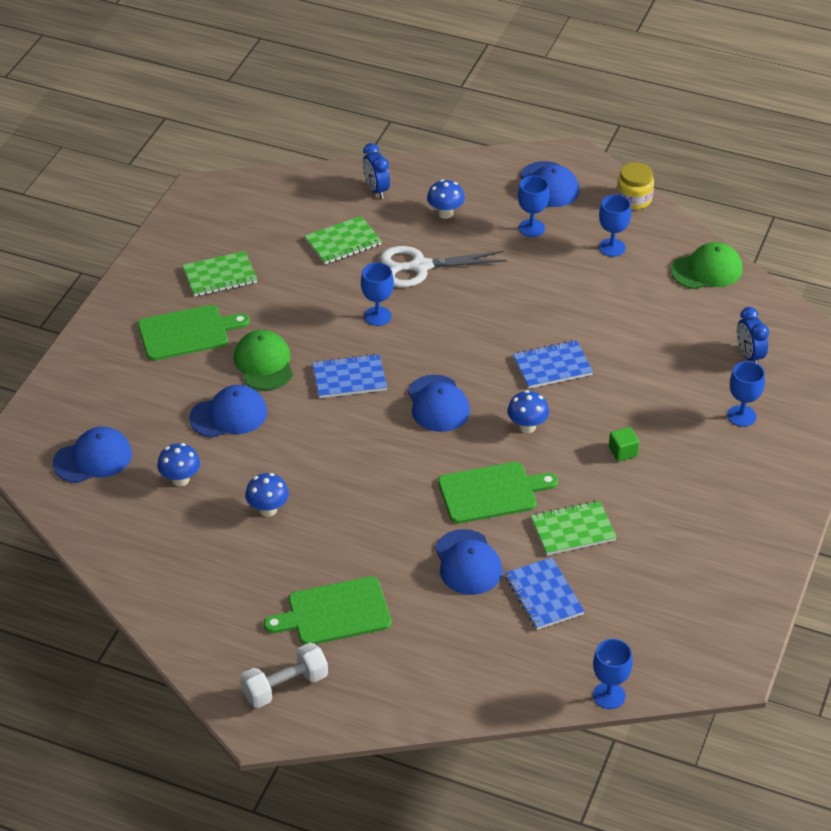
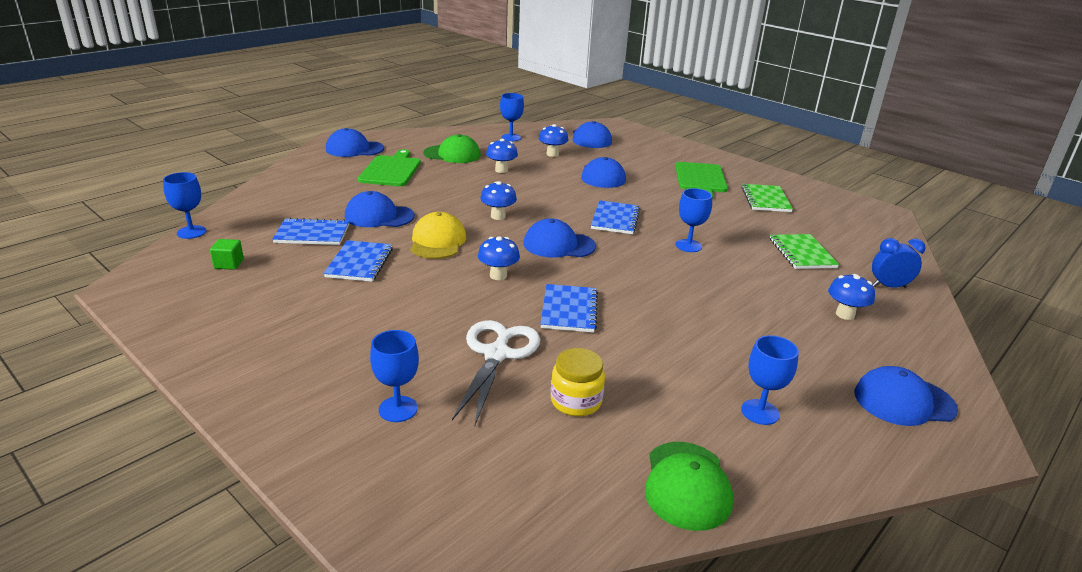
camera: 110 degrees right, 15 degrees down
green cap [234,330,293,390] -> green cap moved to [423,134,481,163]
white dumbbell [240,643,328,708] -> blue cap [326,128,384,157]
white scissors [380,246,506,287] -> white scissors moved to [452,320,540,425]
green cutting board [438,462,558,524] -> yellow cap [410,212,466,259]
blue goblet [518,176,550,237] -> blue goblet moved to [500,93,524,141]
green notebook [531,500,617,555] -> blue notebook [323,240,393,282]
green cube [609,427,639,462] -> green cube moved to [210,239,244,270]
yellow jar [616,162,654,210] -> yellow jar moved to [551,348,605,416]
blue clock [737,307,769,364] -> none
none -> blue mushroom [480,181,517,220]

